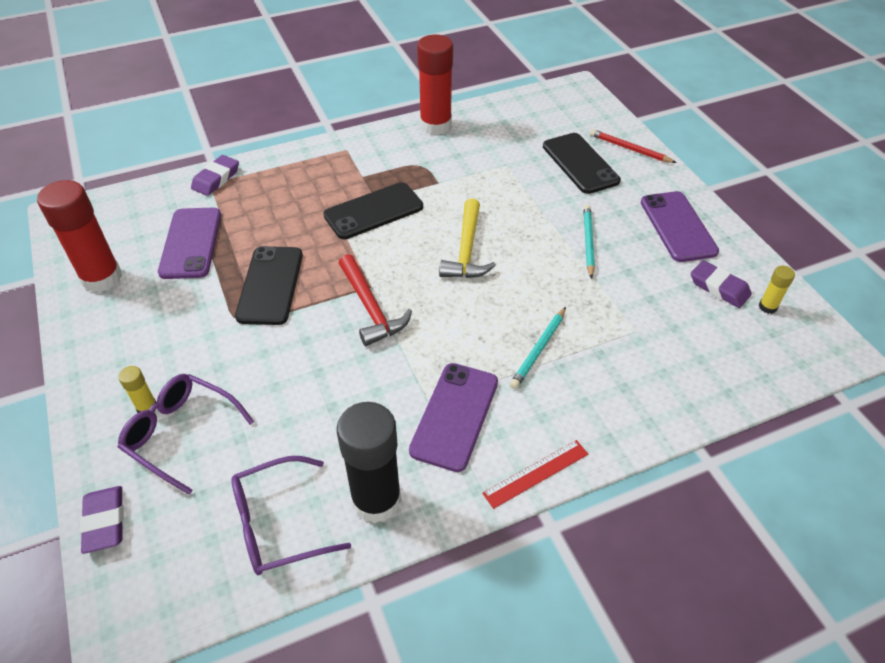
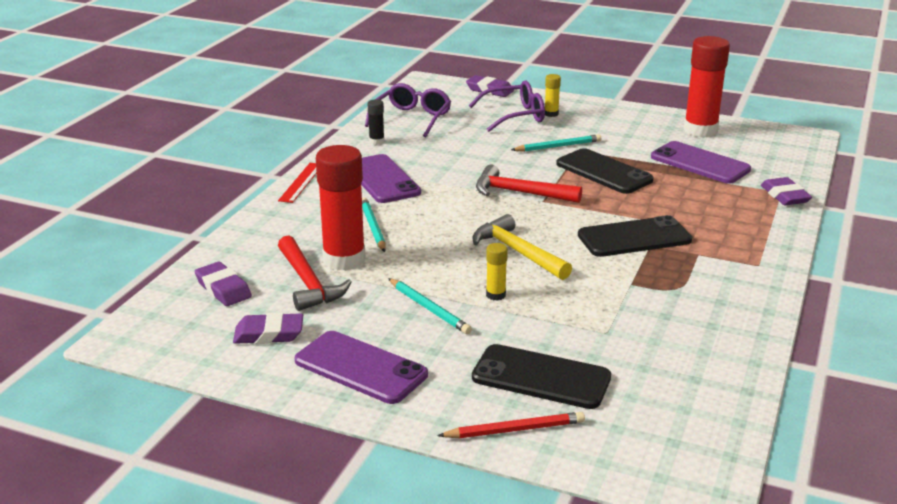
camera: 135 degrees right, 20 degrees down
black phone [323,182,423,239] -> black phone turned 60 degrees clockwise [578,215,692,257]
black glue stick [337,402,402,524] -> black glue stick [368,99,385,145], size x0.45
red glue stick [417,35,453,135] -> red glue stick moved to [316,145,366,271]
yellow glue stick [759,266,795,314] -> yellow glue stick moved to [486,243,508,301]
none -> purple eraser [195,262,252,306]
none -> red hammer [278,235,352,311]
none -> turquoise pencil [511,134,601,152]

